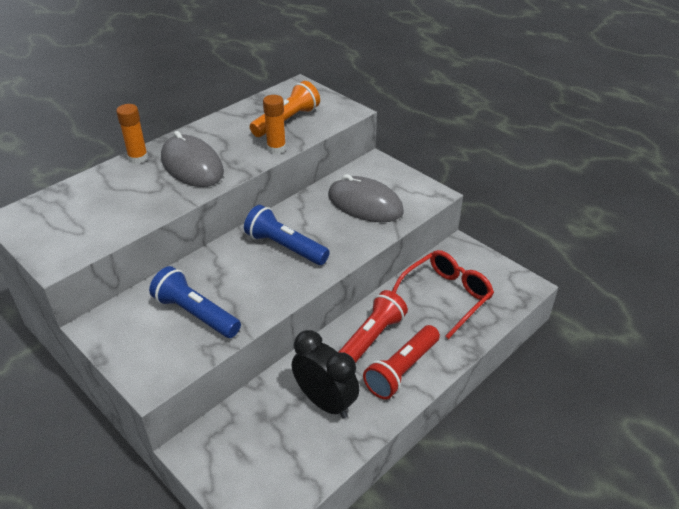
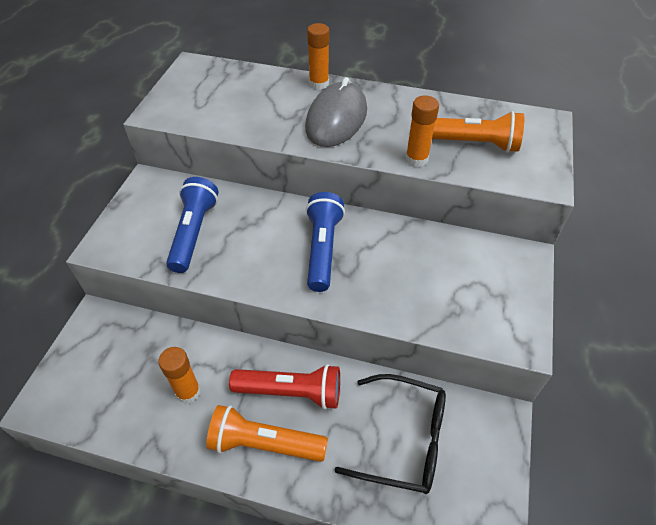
camera: 60 degrees right, 10 degrees up
black clock [292,330,359,419] -> orange glue stick [158,347,201,404]
grey mouse [328,174,404,222] -> none
red flashlight [363,325,440,400] -> orange flashlight [206,405,328,462]
red glasses [392,250,494,339] -> black glasses [335,374,446,494]

